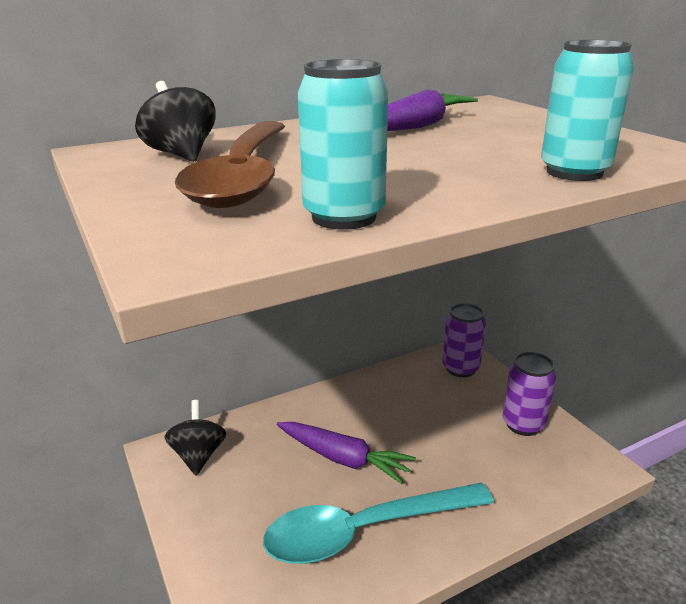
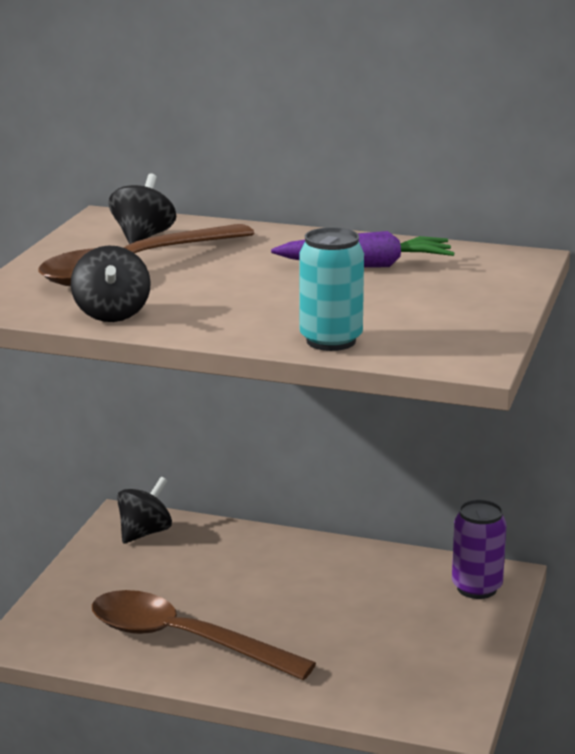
camera: 45 degrees right, 5 degrees down
turquoise spoon [263,483,494,564] -> brown spoon [92,590,316,680]
purple carrot [277,422,416,484] -> none
turquoise can [298,59,388,230] -> black spinning top [71,245,151,322]
purple can [503,352,556,436] -> none

